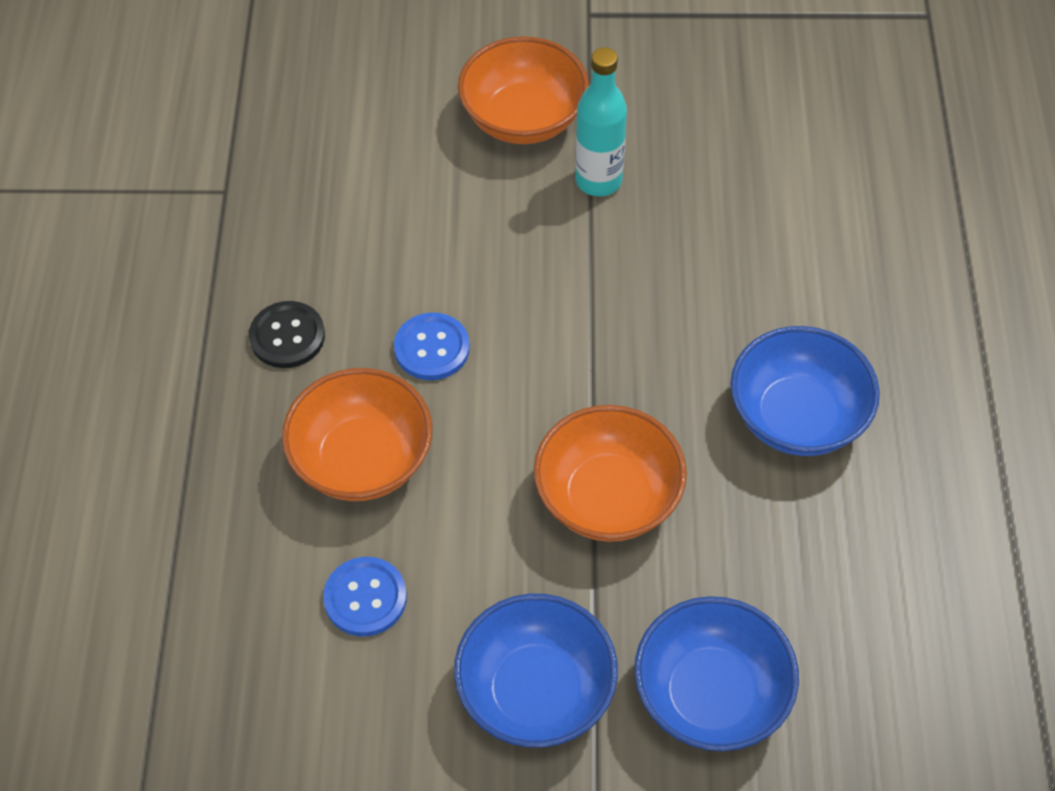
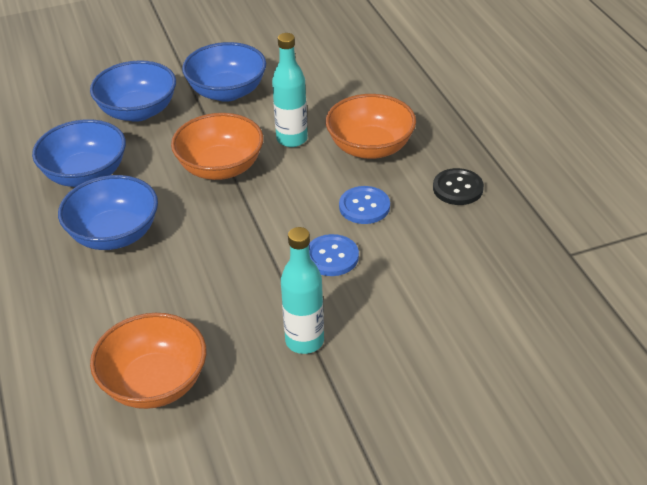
camera: 160 degrees right, 15 degrees down
blue button [323,557,407,636] -> blue button moved to [309,234,359,276]
orange bowl [458,36,589,144] -> orange bowl moved to [90,313,207,409]
none -> blue bowl [32,119,126,187]
none -> turquoise bottle [272,33,308,147]

